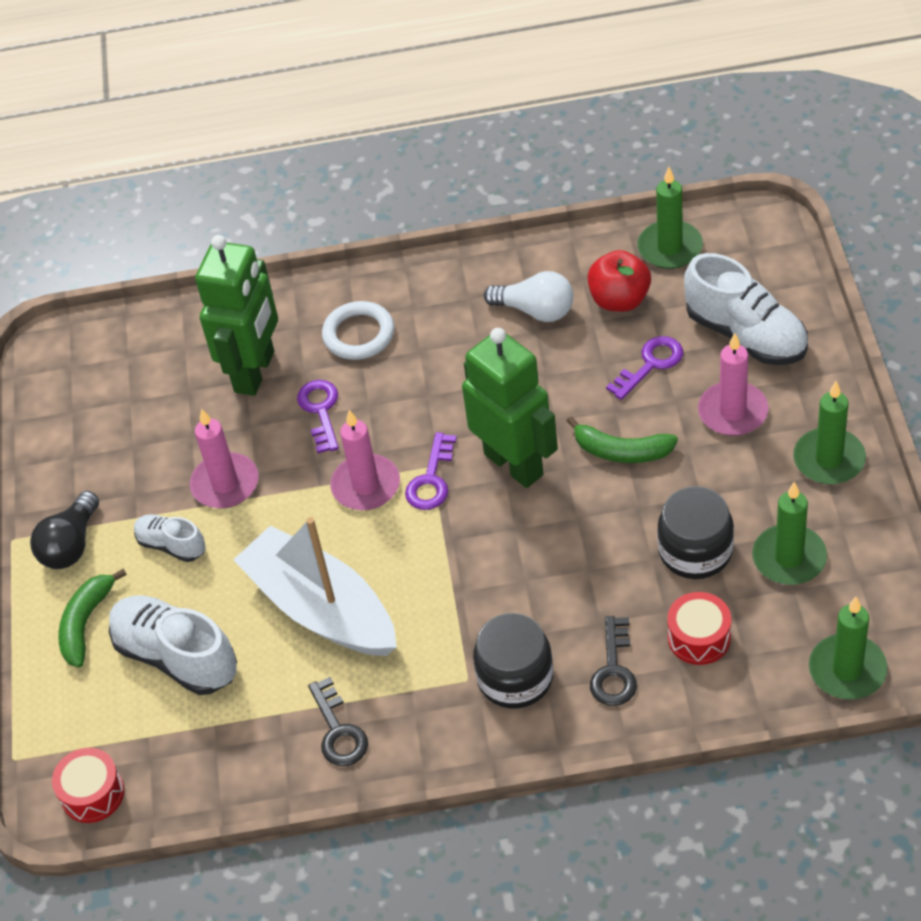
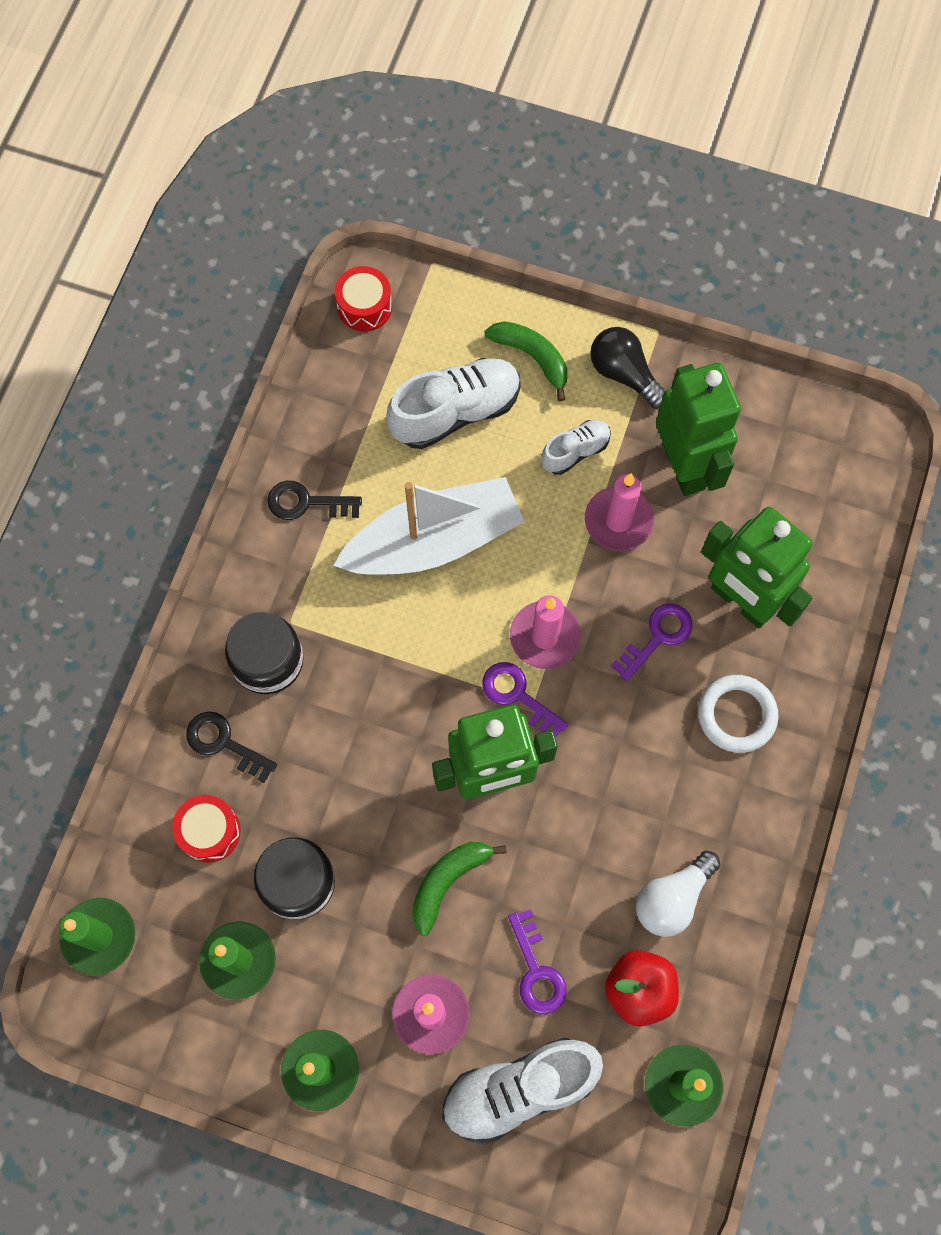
camera: 110 degrees right, 20 degrees up
purple key [297,380,339,453] -> purple key turned 60 degrees counterclockwise [611,603,693,682]
none -> green robot [656,363,741,496]

